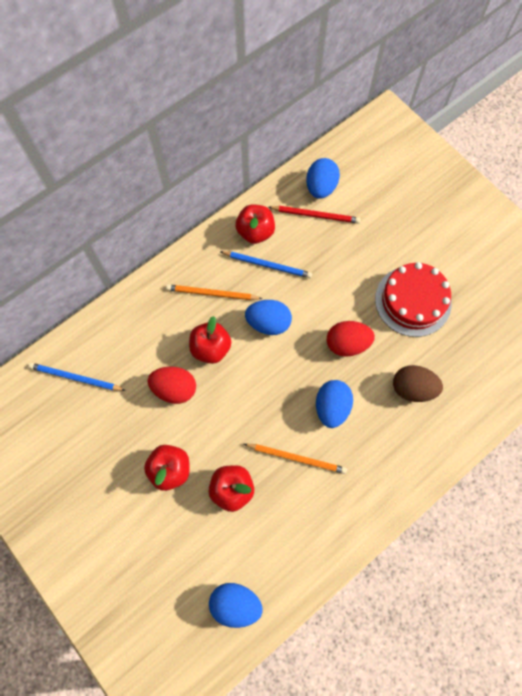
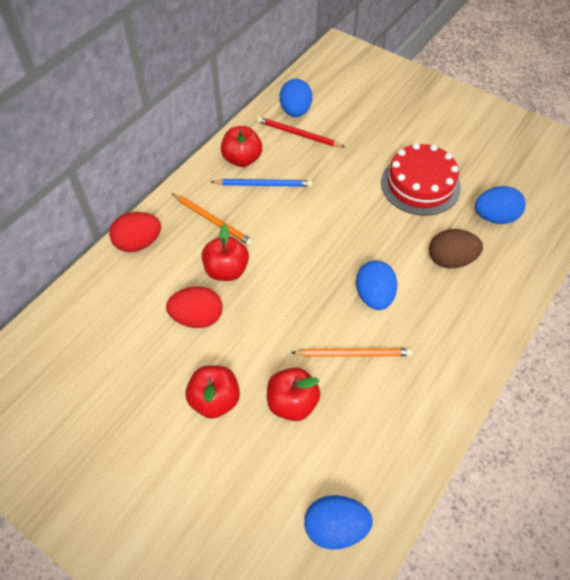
camera: 15 degrees left, 15 degrees down
blue pencil [29,363,126,391] -> none
orange pencil [166,284,263,300] -> orange pencil turned 135 degrees counterclockwise [172,194,253,246]
blue egg [245,300,292,335] -> blue egg moved to [475,186,526,224]
red pencil [269,206,360,223] -> red pencil turned 150 degrees counterclockwise [257,117,345,147]
red egg [327,321,375,357] -> red egg moved to [109,212,161,252]

